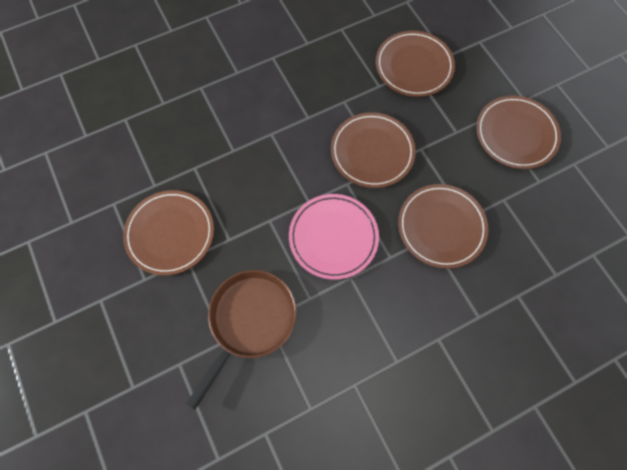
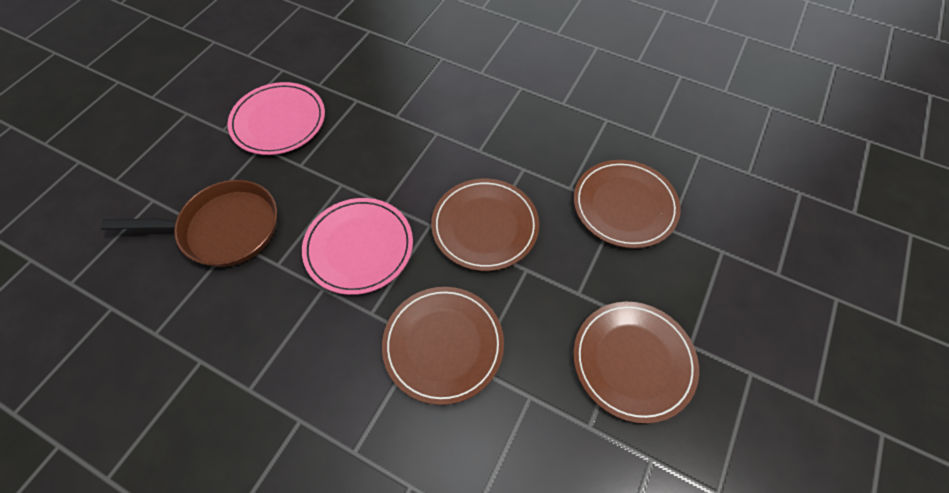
camera: 55 degrees right, 10 degrees down
brown plate [123,190,214,276] -> pink plate [227,82,325,155]

